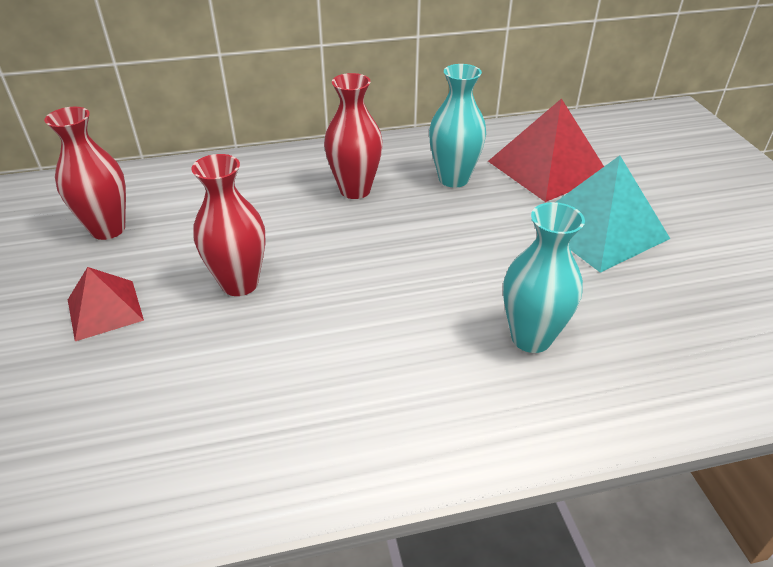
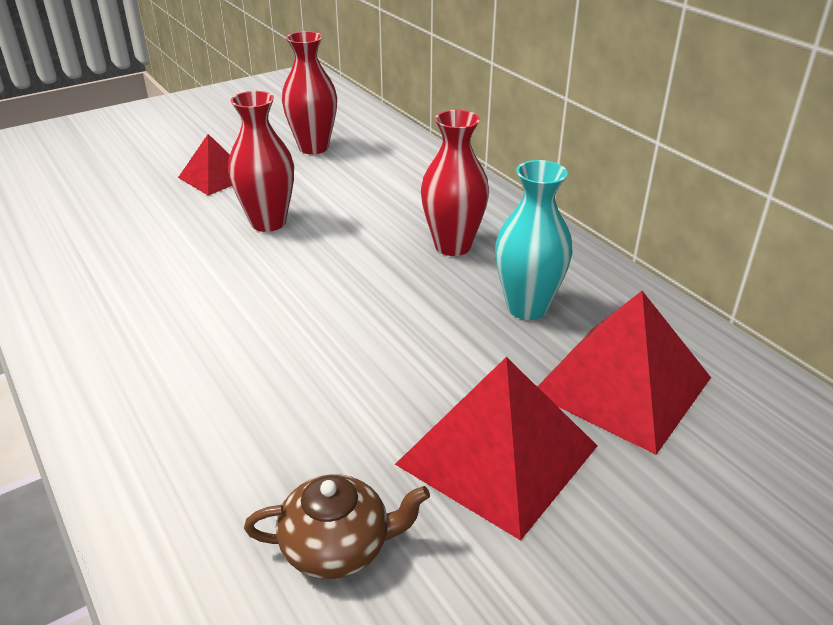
camera: 70 degrees right, 5 degrees down
turquoise vase [503,202,585,353] -> none
turquoise pyramid [531,155,670,273] -> red pyramid [395,357,597,541]
none -> brown teapot [244,474,430,579]

